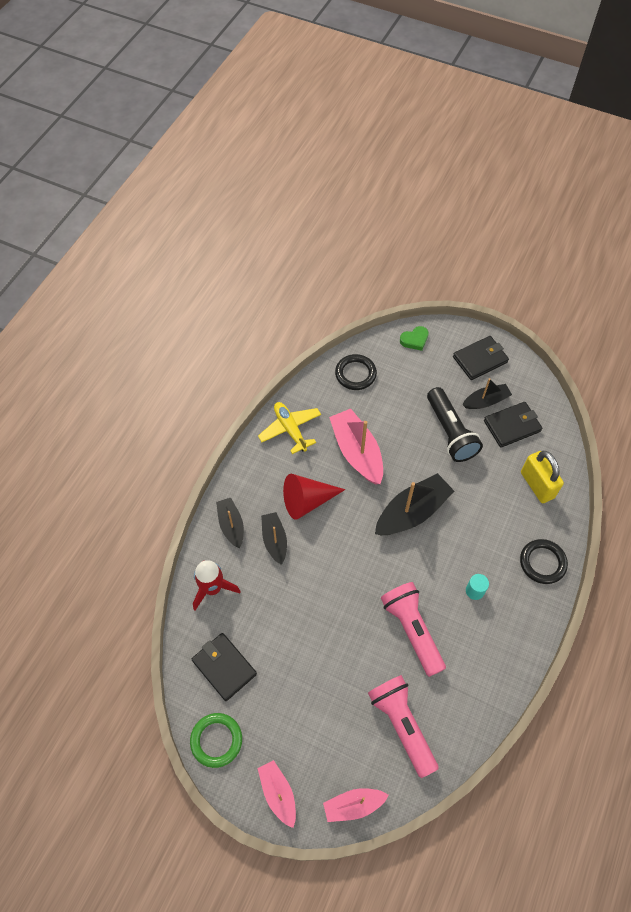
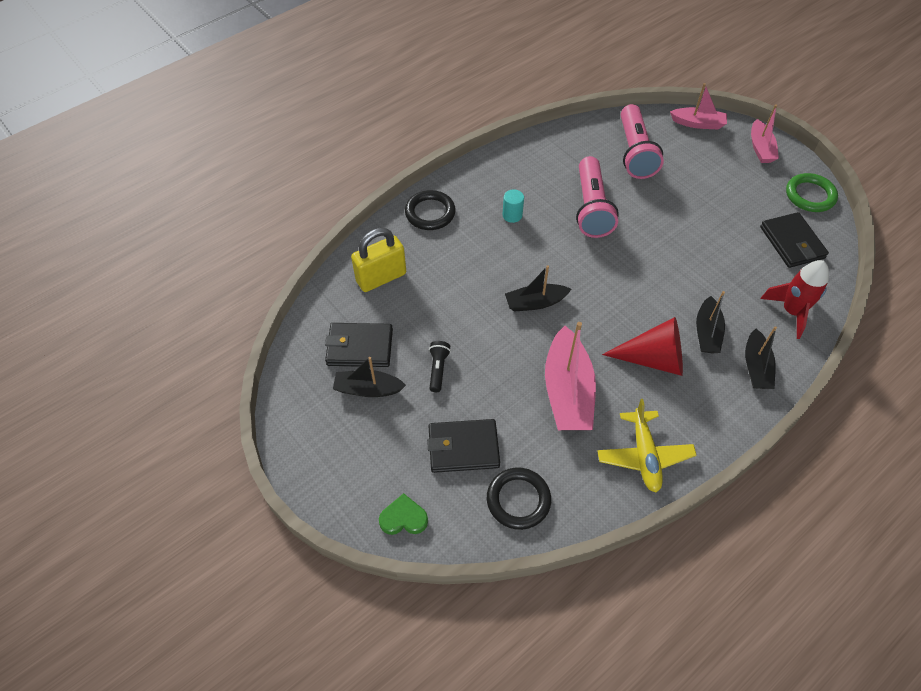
camera: 155 degrees left, 5 degrees down
black boat [375,473,454,535] -> black boat [505,265,571,312], size x0.60
black flashlight [427,387,483,462] -> black flashlight [429,341,451,392], size x0.47
black wallet [453,336,509,380] -> black wallet moved to [427,419,500,473]
yellow padlock [521,451,564,503] -> yellow padlock turned 60 degrees clockwise [351,228,406,292]

